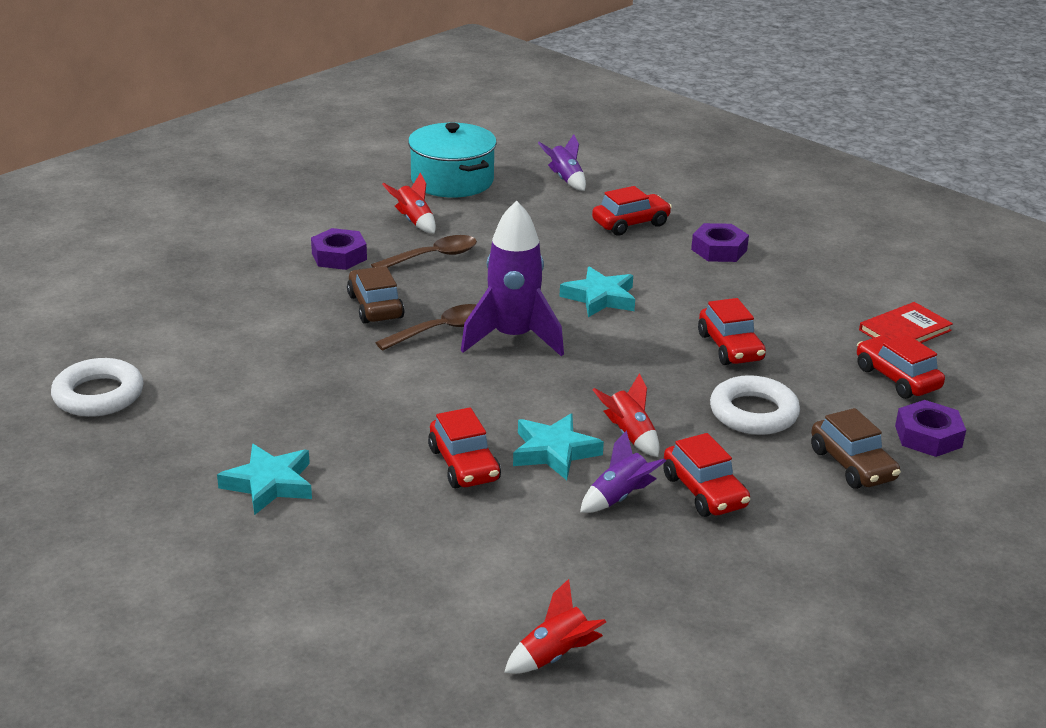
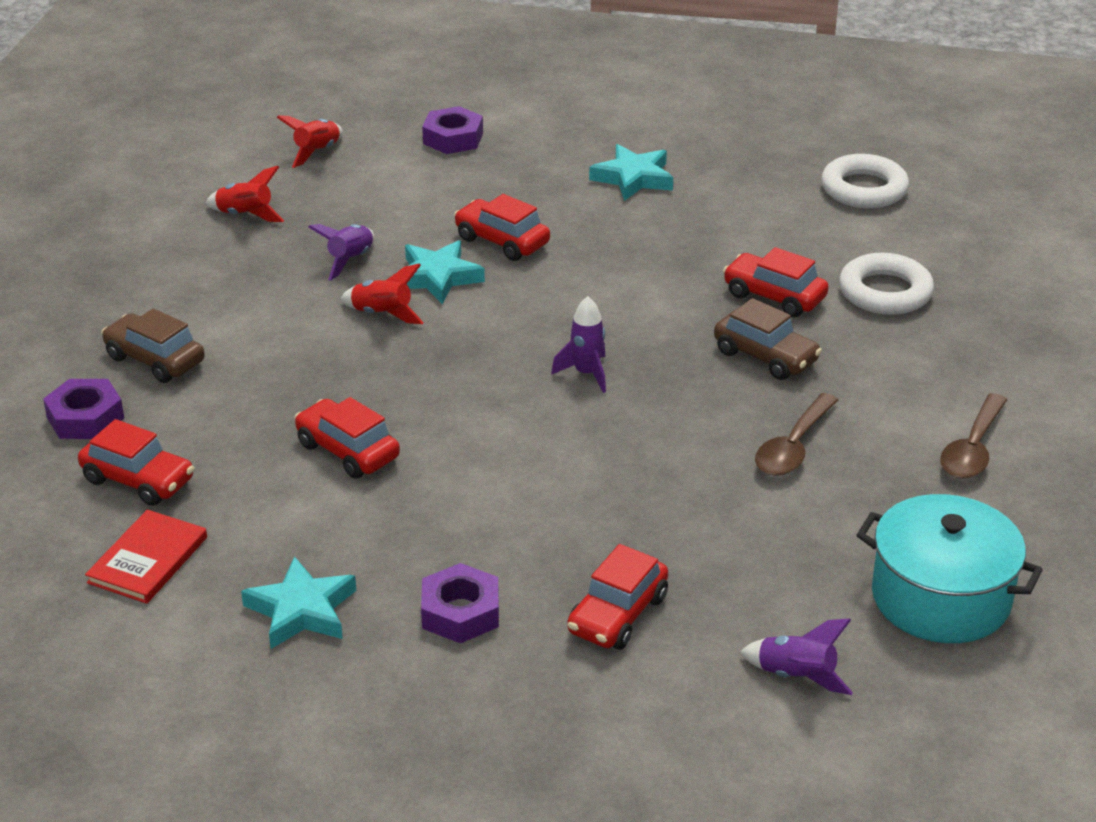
camera: 150 degrees right, 5 degrees up
purple nut [311,228,367,270] -> purple nut moved to [422,106,483,154]
brown spoon [375,304,477,350] -> brown spoon moved to [940,393,1007,479]
red rocket [382,173,436,234] -> red rocket moved to [206,166,284,222]
purple rocket [461,200,564,357] -> purple rocket [551,296,606,393], size x0.51
turquoise star [559,266,635,317] -> turquoise star moved to [241,556,356,649]
red car [663,433,750,517] -> red car moved to [723,247,829,317]
white ring [710,375,800,435] -> white ring moved to [839,253,934,315]

